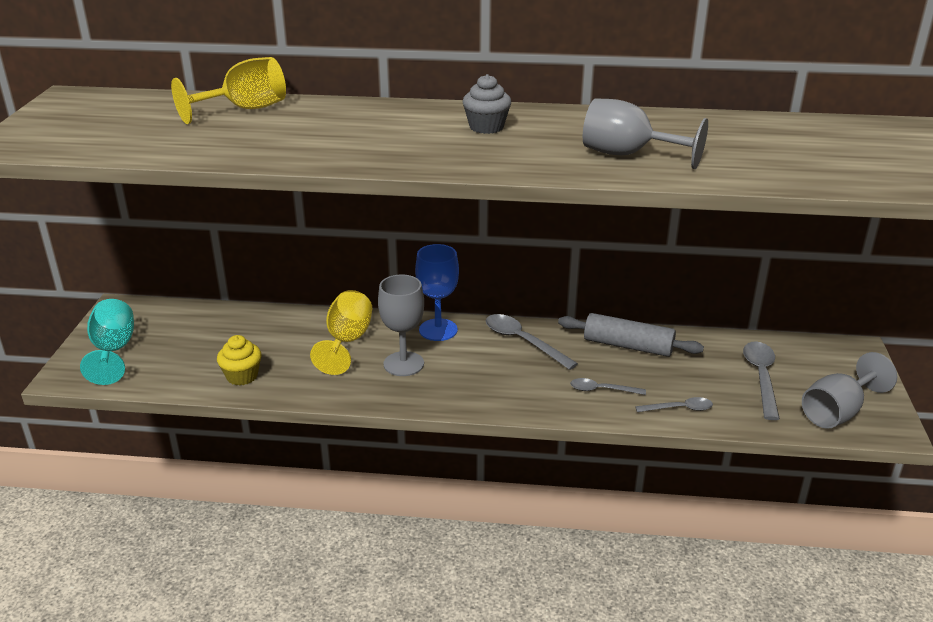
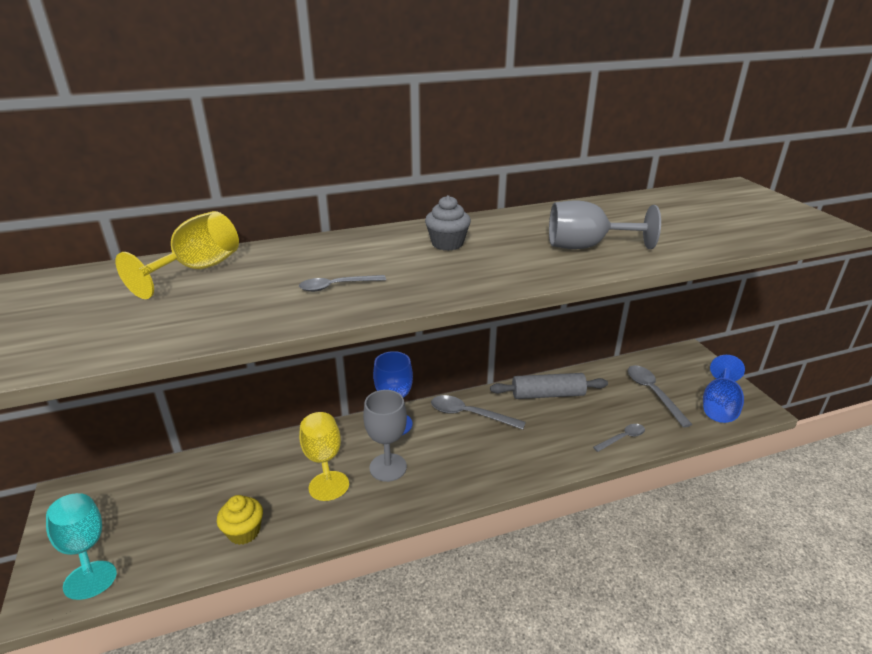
camera: 25 degrees left, 0 degrees up
grey spoon [570,378,646,395] -> grey spoon moved to [299,275,386,292]
grey goblet [802,352,897,429] -> blue goblet [703,355,745,423]

